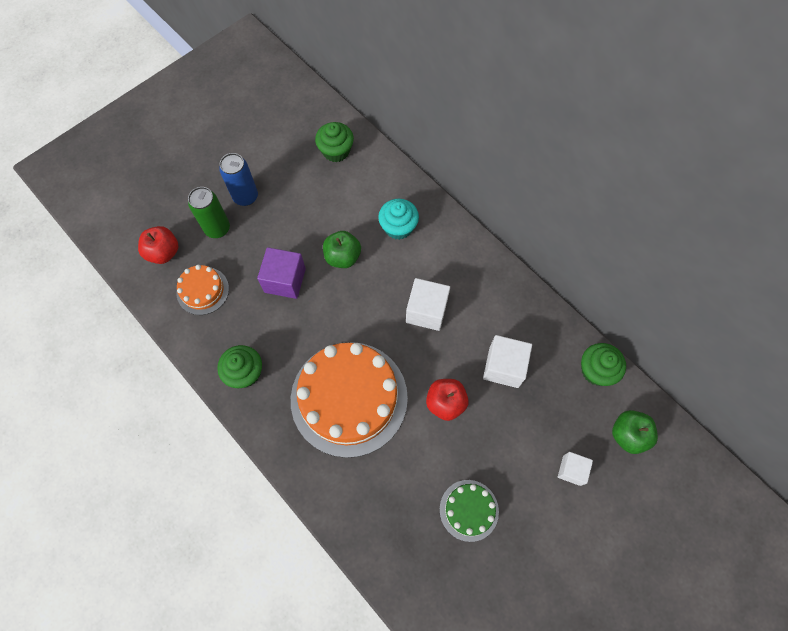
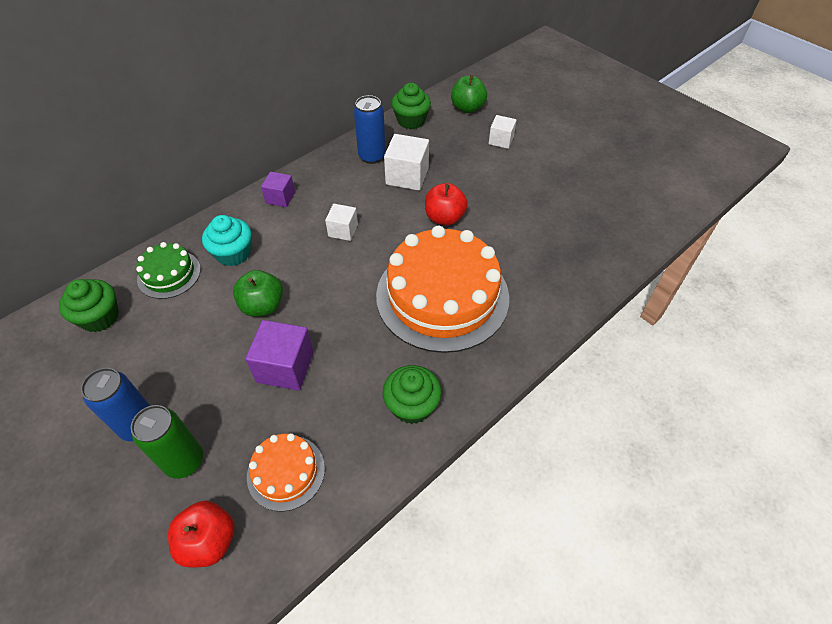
camera: 90 degrees left, 15 degrees down
white cube [406,278,450,331] -> white cube [325,204,358,241], size x0.62
green cake [440,480,499,542] -> green cake moved to [136,242,201,299]
none -> purple cube [261,172,295,207]
none -> blue can [354,95,386,164]

